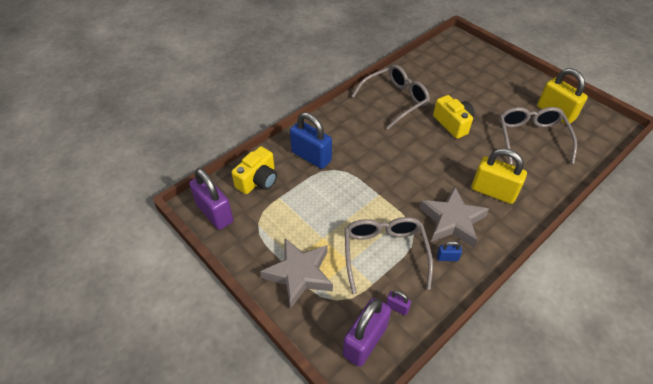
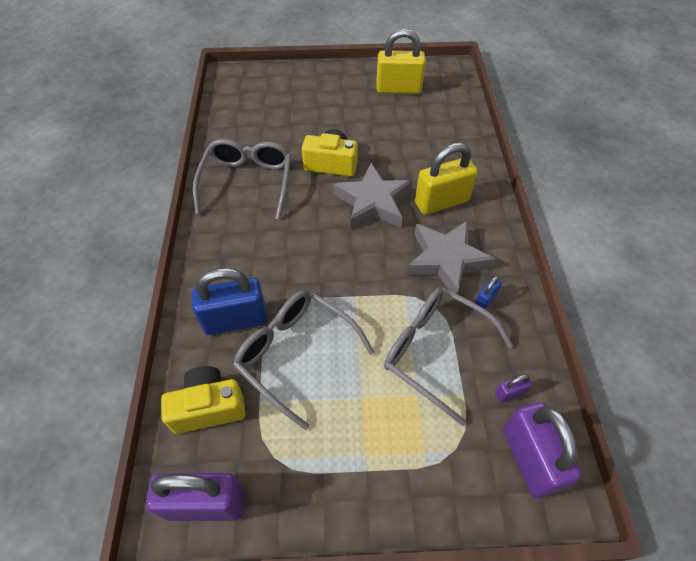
camera: 50 degrees left, 5 degrees up
yellow camera [231,146,277,194] -> yellow camera turned 90 degrees counterclockwise [161,366,246,434]
grey star [260,238,333,309] -> grey star moved to [333,163,412,229]
grey glasses [499,107,577,164] -> grey glasses moved to [233,290,374,430]

